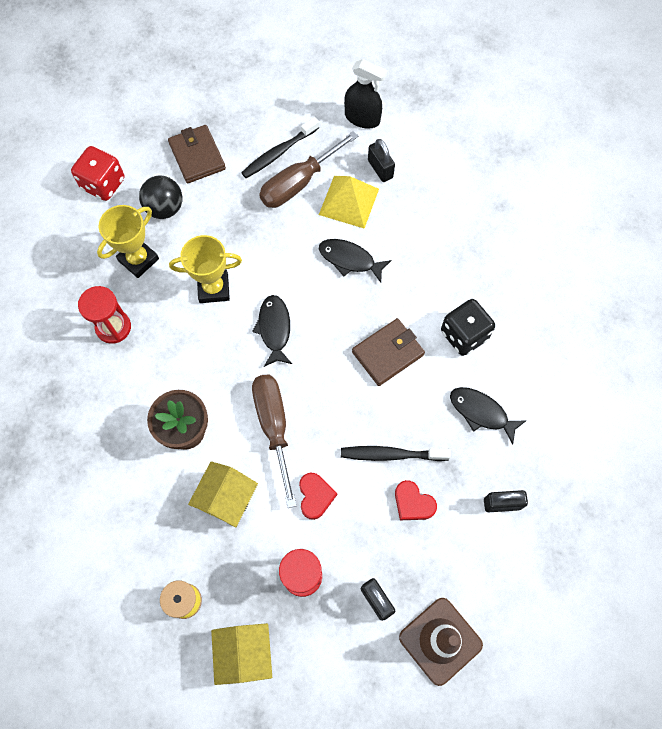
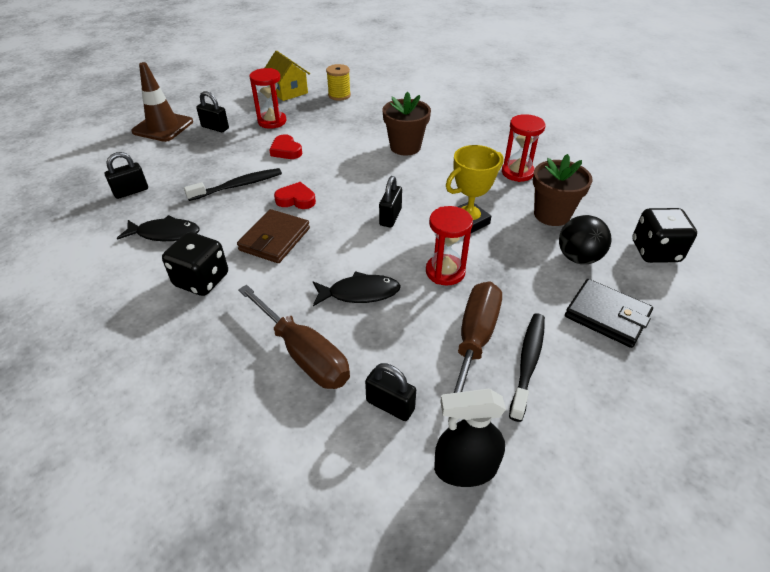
camera: 150 degrees right, 25 degrees down
red dice [71,146,124,201] -> black dice [632,208,697,263]
yellow trophy [97,205,159,278] -> brown flower pot [533,154,593,226]
brown wallet [168,125,226,183] -> black wallet [565,279,653,348]
yellow house [188,461,258,528] -> none
black fish [252,295,292,367] -> black padlock [379,176,402,227]
brown screwdriver [252,374,297,508] -> brown screwdriver moved to [238,285,350,389]
yellow pyramid [319,176,379,229] -> none
red heart [395,480,437,520] -> red heart moved to [274,182,316,209]
none -> red hourglass [426,206,473,286]

